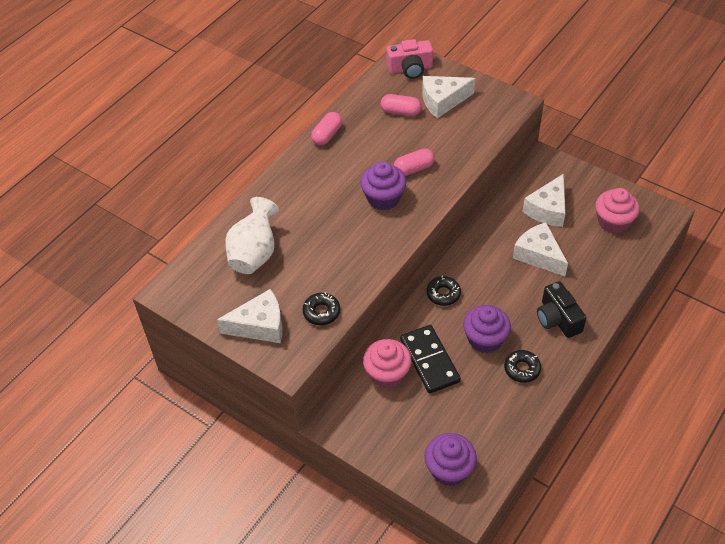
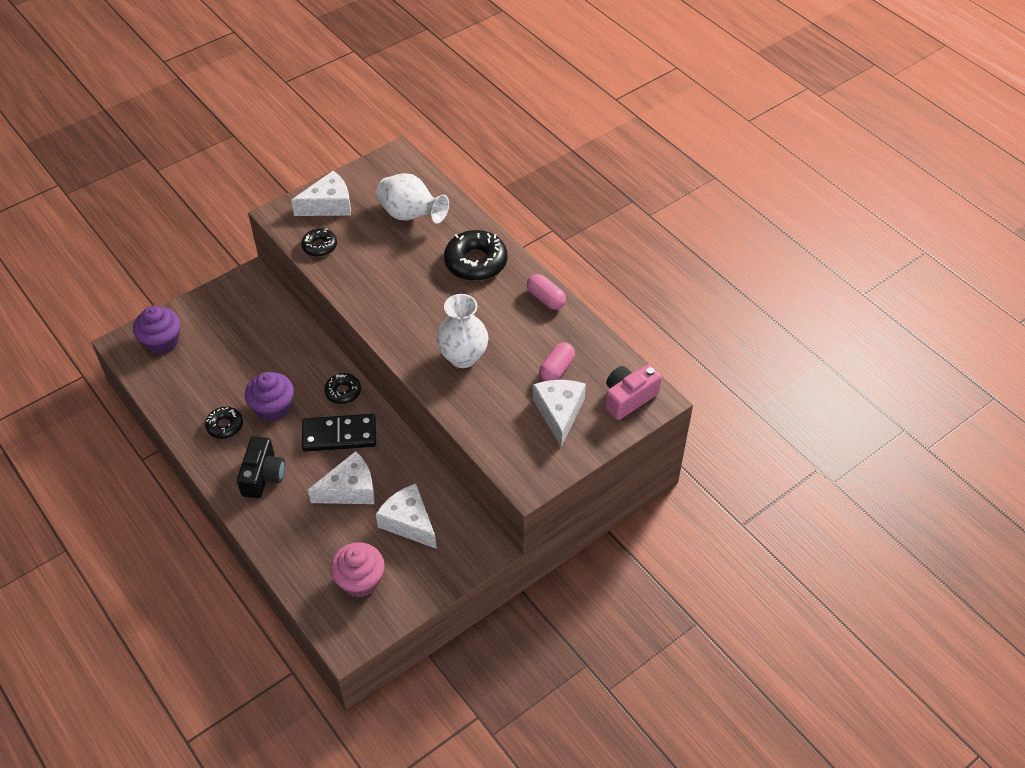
camera: 105 degrees right, 0 degrees up
white cheese [217,289,282,343] -> white cheese turned 120 degrees counterclockwise [291,171,351,216]
purple cupcake [360,162,406,210] -> none
pink cupcake [363,339,412,388] -> none
pink camera [386,39,433,79] -> pink camera turned 45 degrees clockwise [605,365,662,420]
pink capsule [394,148,435,176] -> white vase [436,294,489,368]
black domino [400,325,461,393] -> black domino moved to [302,414,376,452]
black camera [537,281,586,338] -> black camera turned 105 degrees clockwise [237,436,285,498]
none -> black donut [444,230,507,281]

